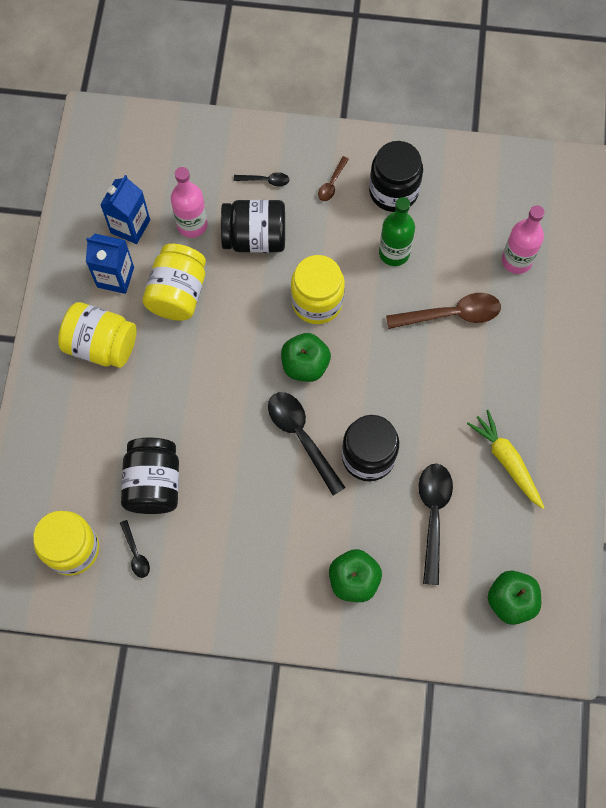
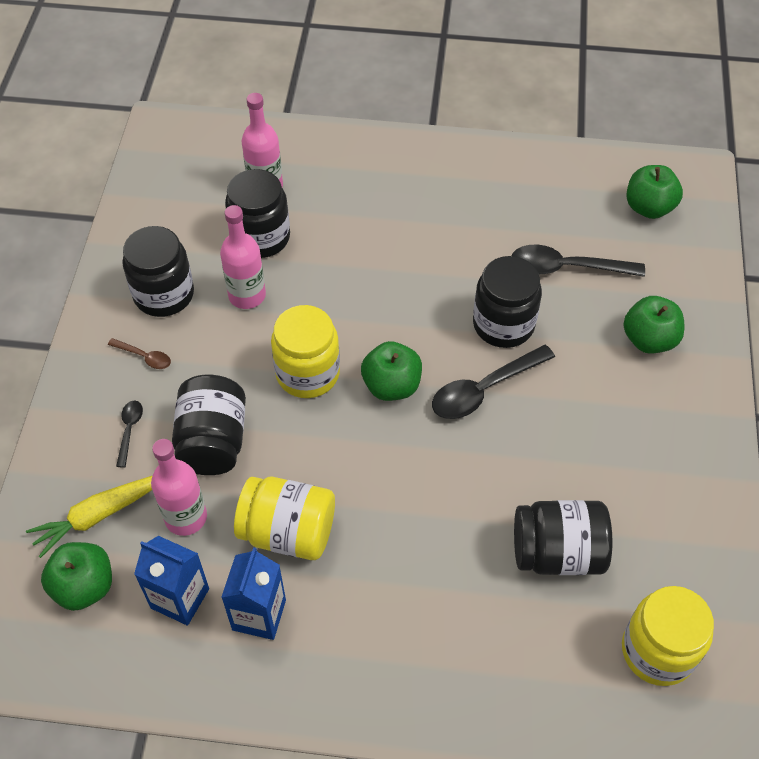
camera: 90 degrees left, 15 degrees down
yellow jar [58,302,137,368] -> none
black spoon [120,520,150,578] -> none
green bottle [379,197,415,266] -> pink bottle [220,205,266,309]
brown spoon [386,293,501,329] -> none
yellow carrot [467,410,545,509] -> yellow carrot moved to [26,476,152,558]
none -> green apple [41,542,112,611]
none -> black jar [225,169,290,258]

